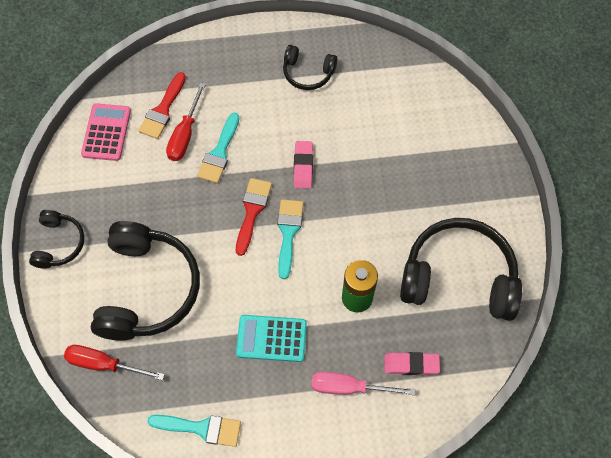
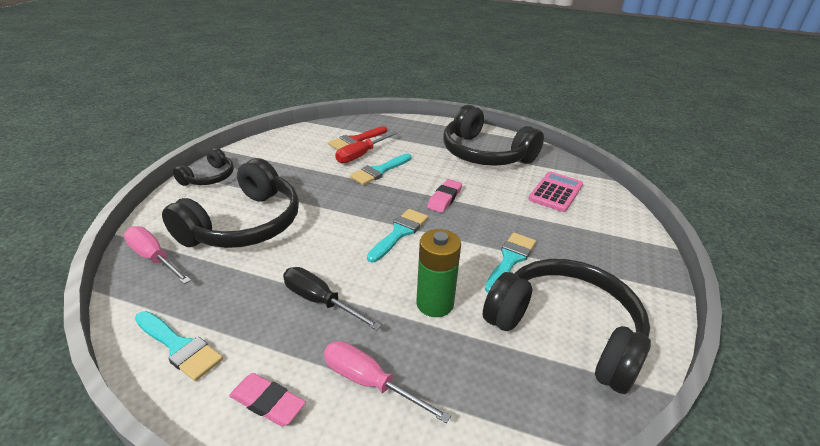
camera: 25 degrees right, 30 degrees down
red screwdriver [64,345,165,380] -> pink screwdriver [124,226,191,284]
pink calculator [81,103,131,161] -> pink calculator moved to [529,172,583,212]
red brush [236,178,272,256] -> none
turquoise calculator [236,315,307,362] -> black screwdriver [283,267,382,331]
black headphones [283,45,338,90] -> black headphones [443,105,544,166], size x1.95
pink eraser [384,352,440,375] -> pink eraser moved to [229,373,306,426]
none -> turquoise brush [485,232,536,292]

